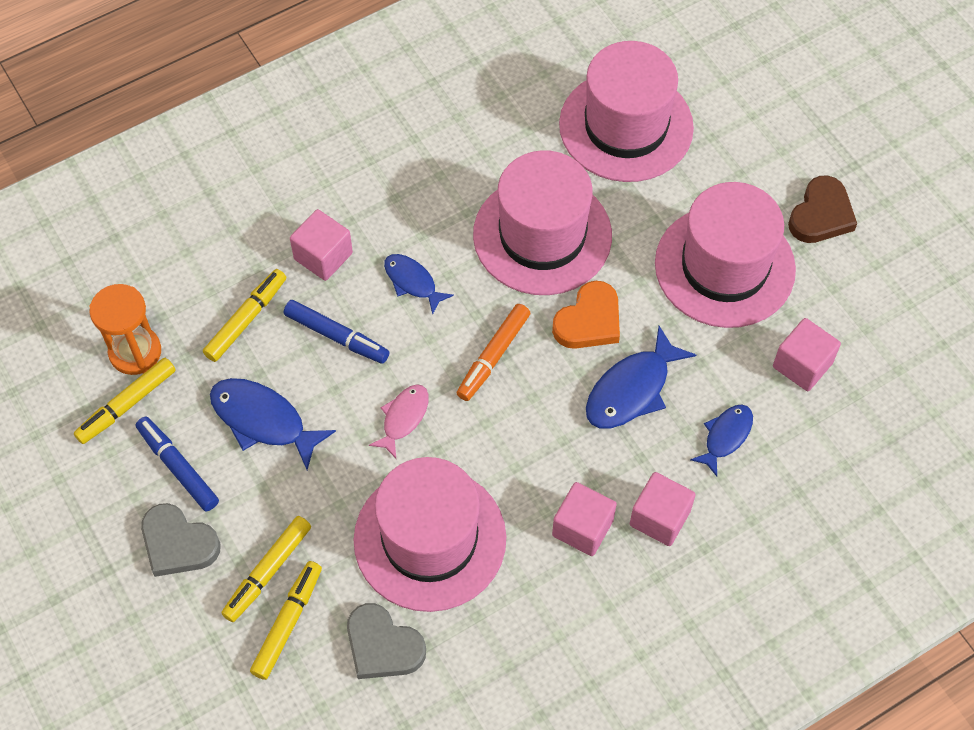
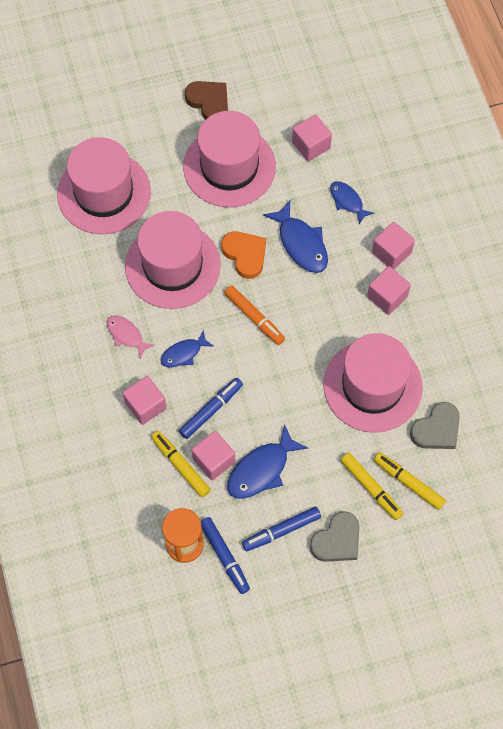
camera: 75 degrees left, 5 degrees up
yellow marker [74,358,176,444] -> blue marker [201,517,250,594]
pink fish [369,384,429,458] -> pink fish moved to [107,315,154,359]
none -> pink cube [192,431,235,480]

